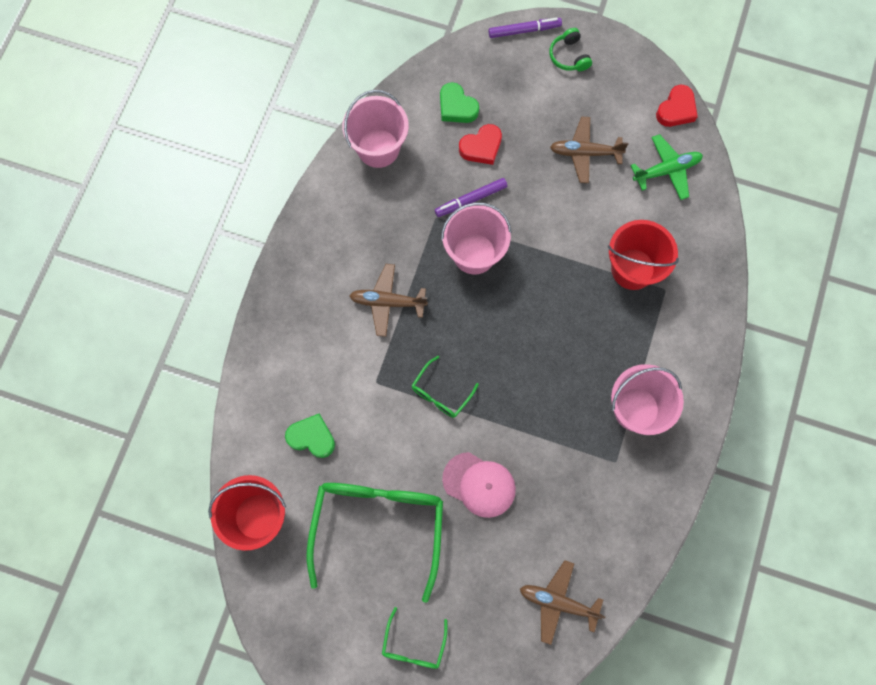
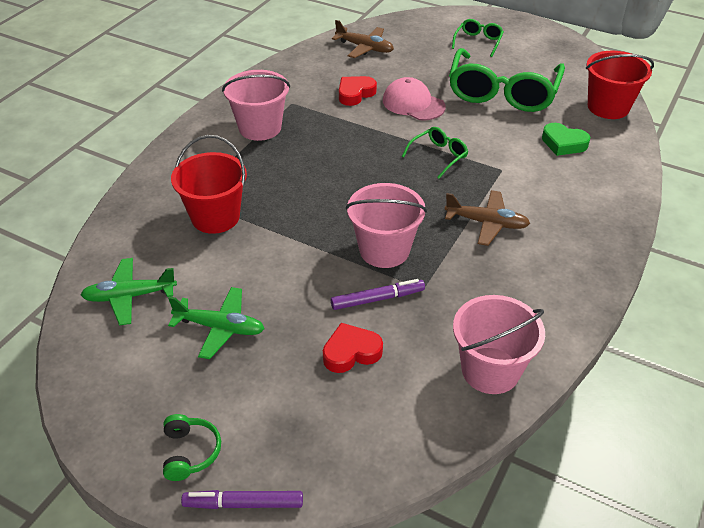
camera: 170 degrees left, 30 degrees down
green heart [440,82,479,123] -> none
brown plane [550,117,628,183] -> green plane [168,287,265,359]
red heart [656,85,698,127] -> red heart moved to [339,76,377,106]

